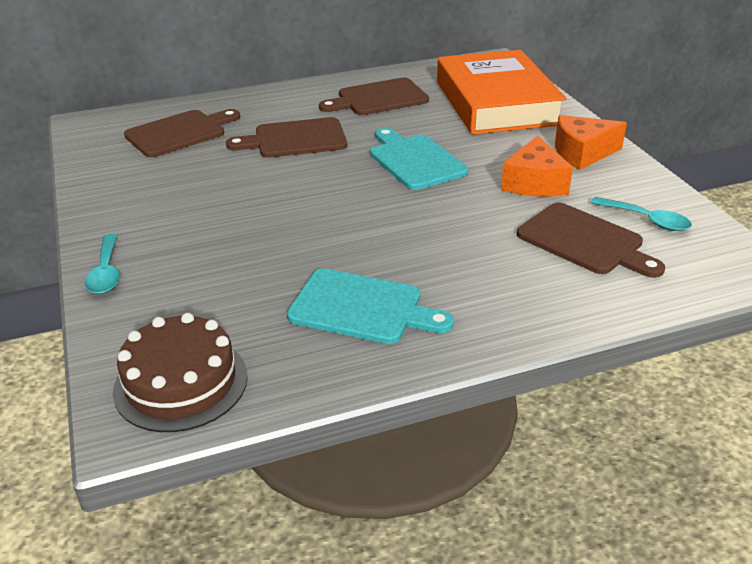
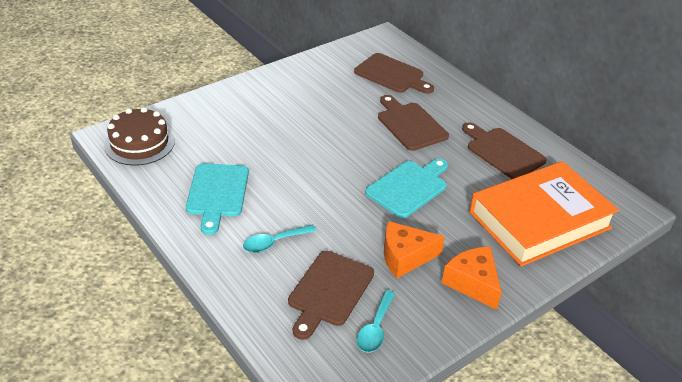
camera: 70 degrees right, 5 degrees up
turquoise spoon [85,234,120,294] -> turquoise spoon moved to [243,225,316,253]

